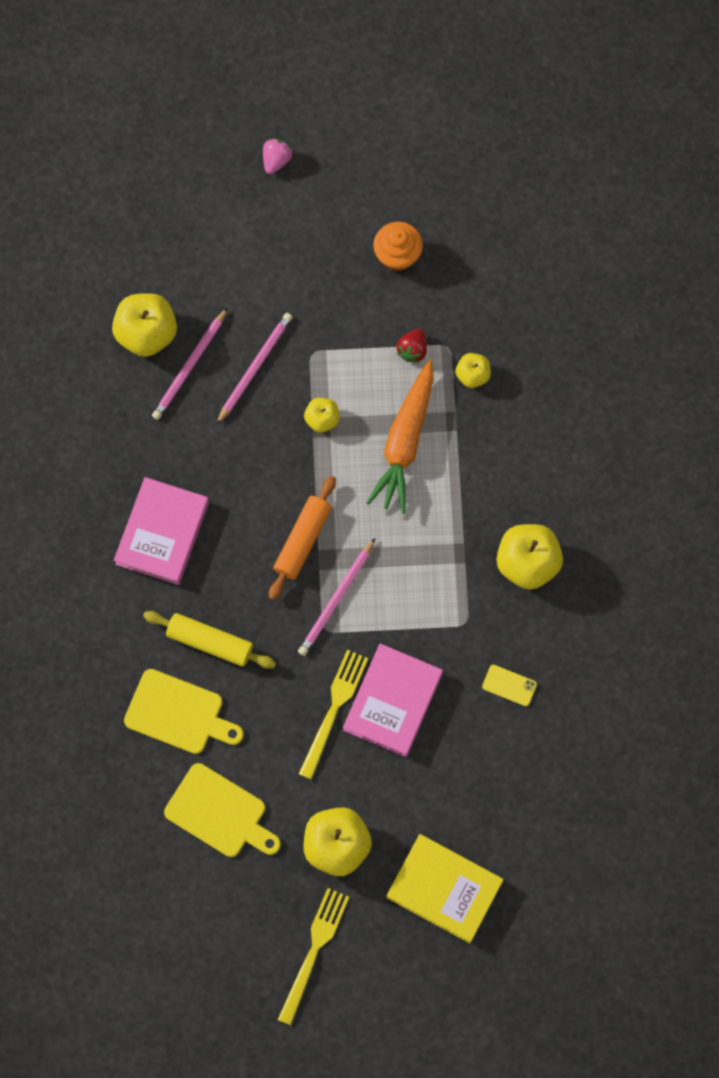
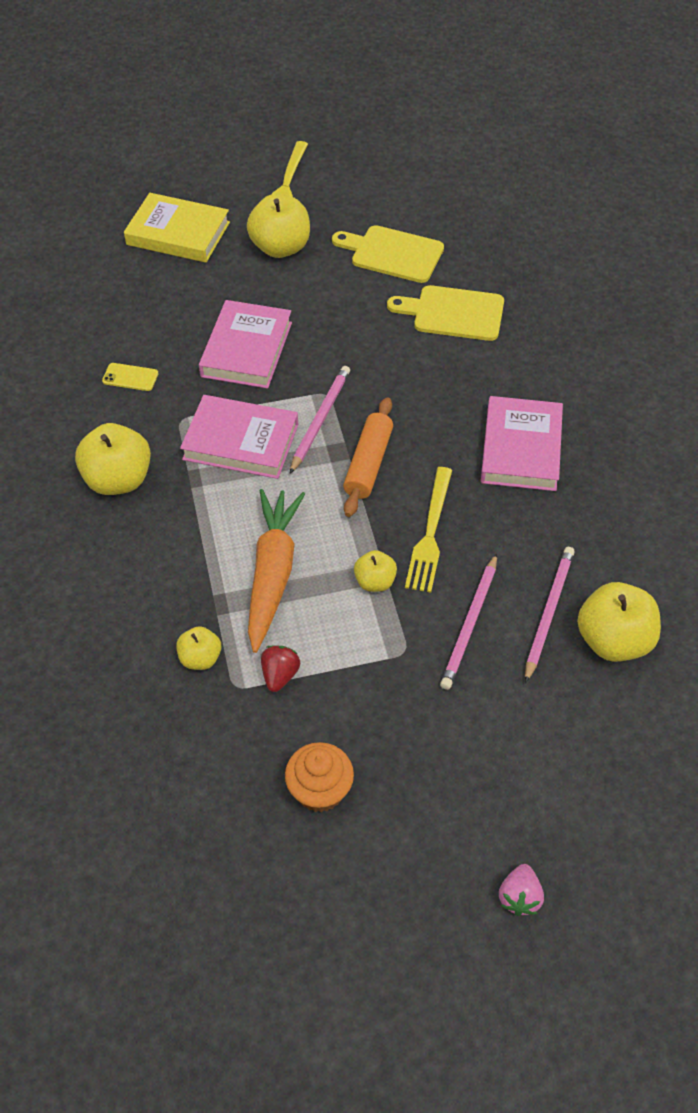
camera: 170 degrees right, 20 degrees down
yellow rolling pin [143,611,276,669] -> none
yellow fork [299,650,368,780] -> yellow fork moved to [405,467,452,593]
none -> pink book [180,395,298,479]

